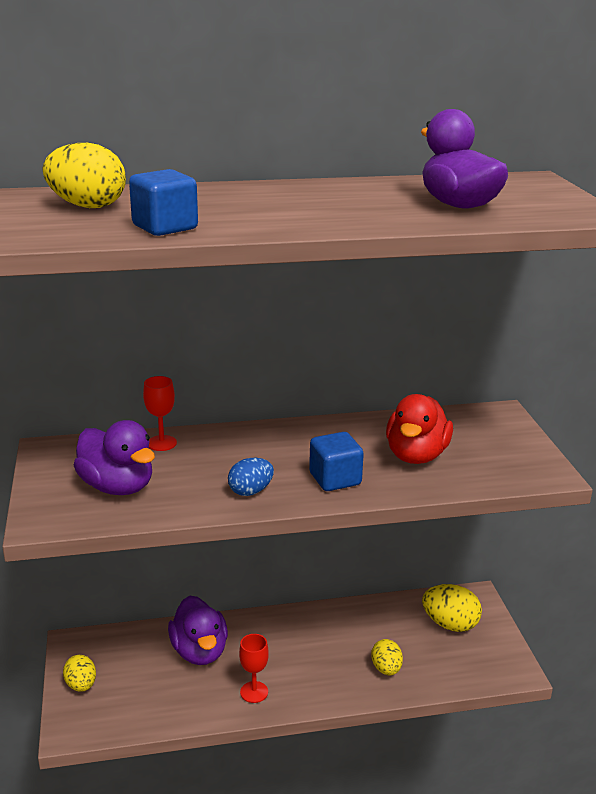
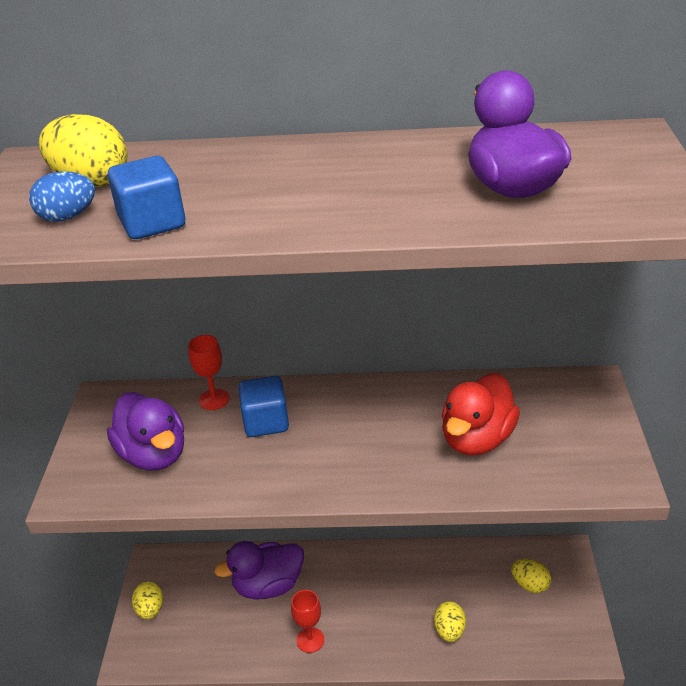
camera: 15 degrees right, 10 degrees up
purple duck [168,596,228,665] -> purple duck turned 75 degrees clockwise [214,541,304,599]
blue egg [228,458,274,496] -> blue egg moved to [29,171,95,222]
blue cube [309,432,364,491] -> blue cube moved to [238,376,289,437]
yellow egg [422,584,482,632] -> yellow egg [511,559,551,593], size x0.65

